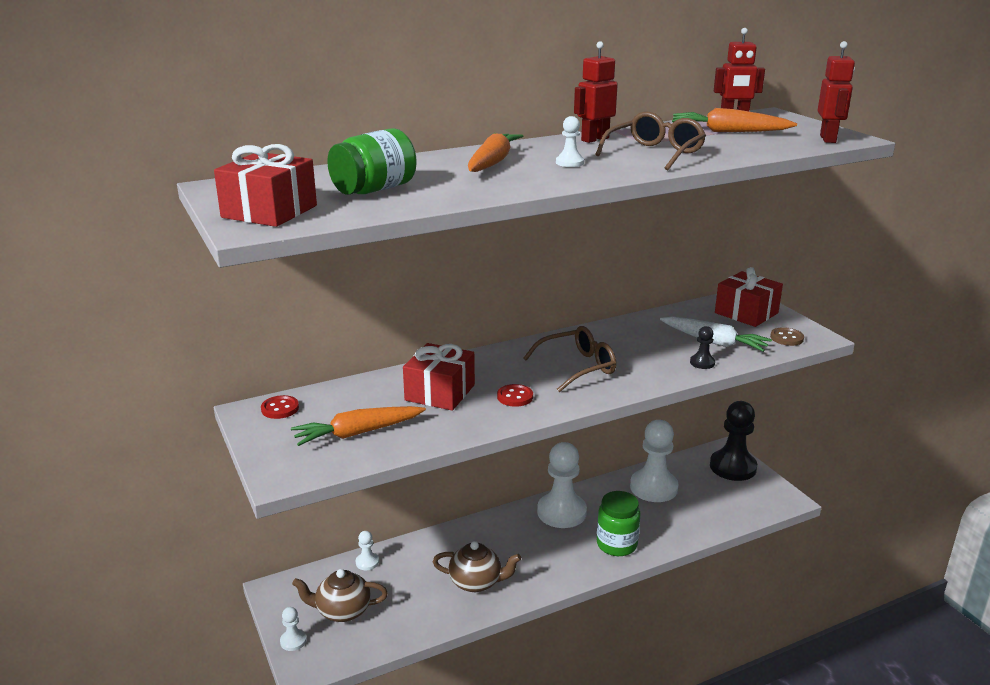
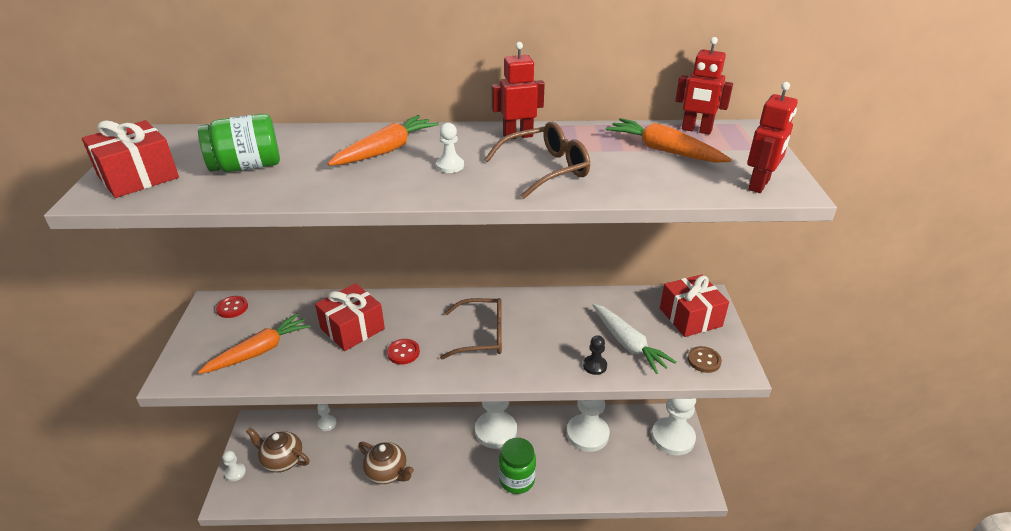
camera: 25 degrees right, 10 degrees up
orange carrot [291,406,426,446] -> orange carrot turned 135 degrees clockwise [198,313,311,374]
black pawn [710,401,757,481] -> white pawn [651,399,696,455]

